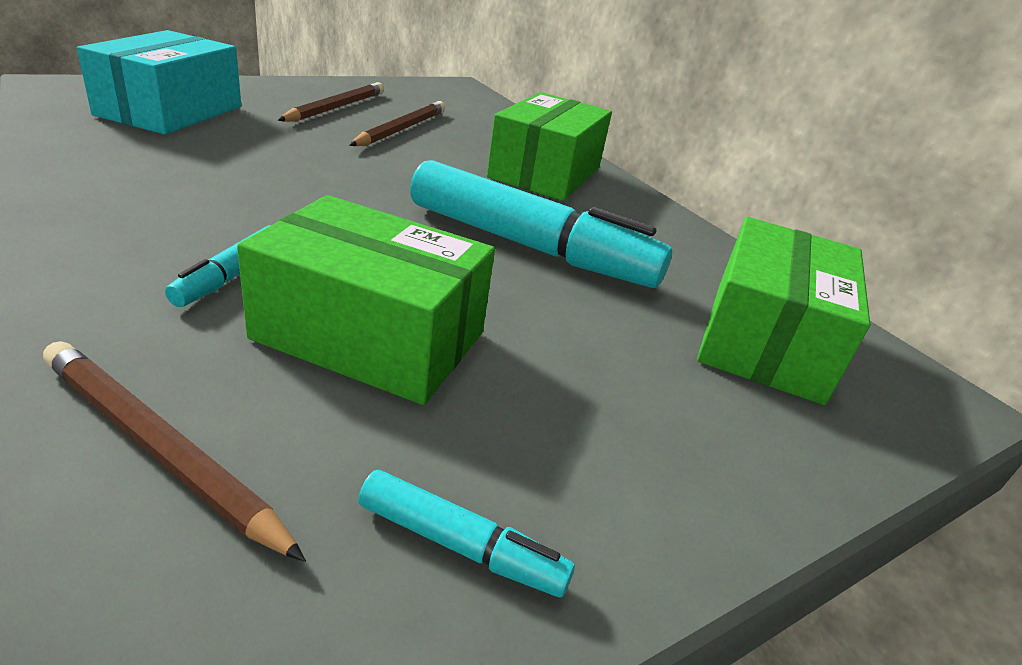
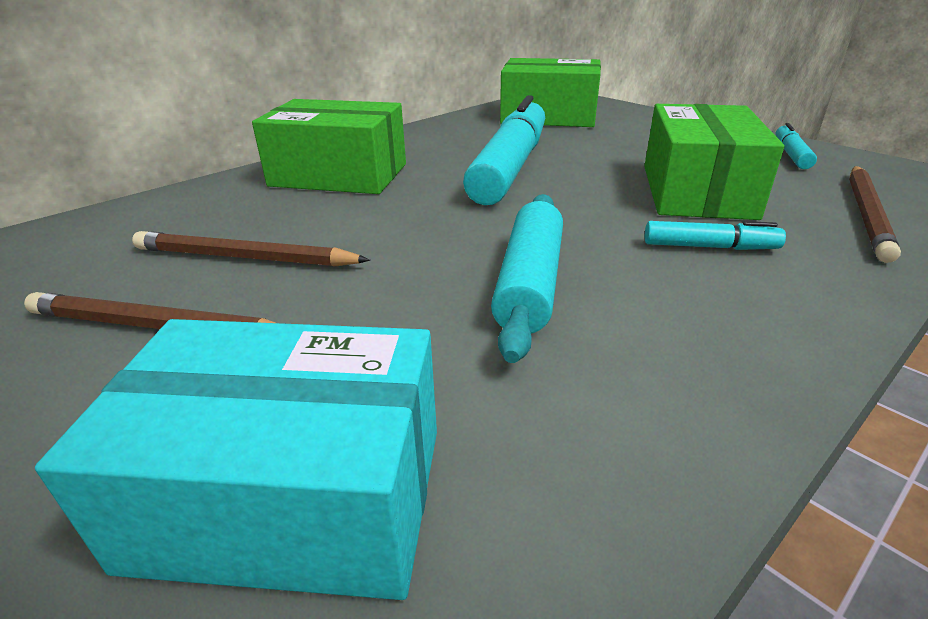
camera: 95 degrees left, 0 degrees up
none -> turquoise rolling pin [491,194,563,363]

